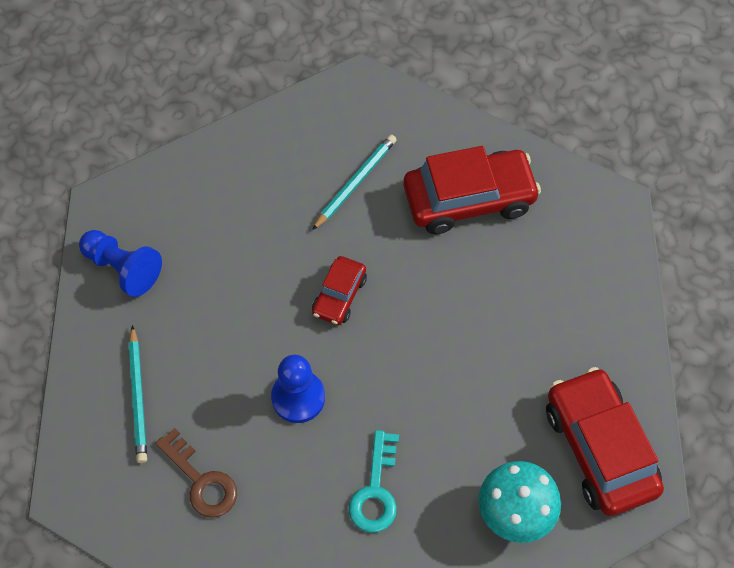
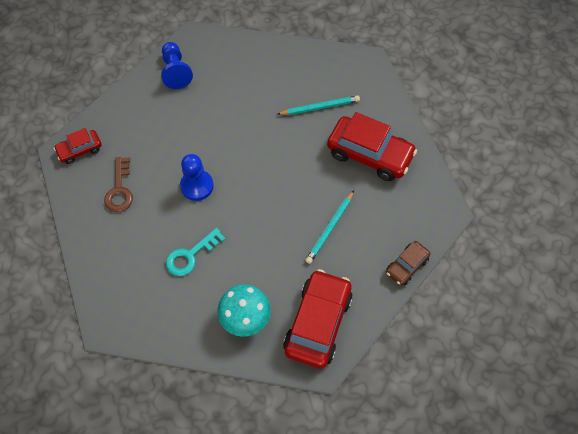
camera: 40 degrees right, 0 degrees up
turquoise pencil [129,325,147,463] -> turquoise pencil moved to [305,190,354,264]
red car [312,256,367,325] -> red car moved to [54,128,102,164]
none -> brown car [386,241,431,285]

